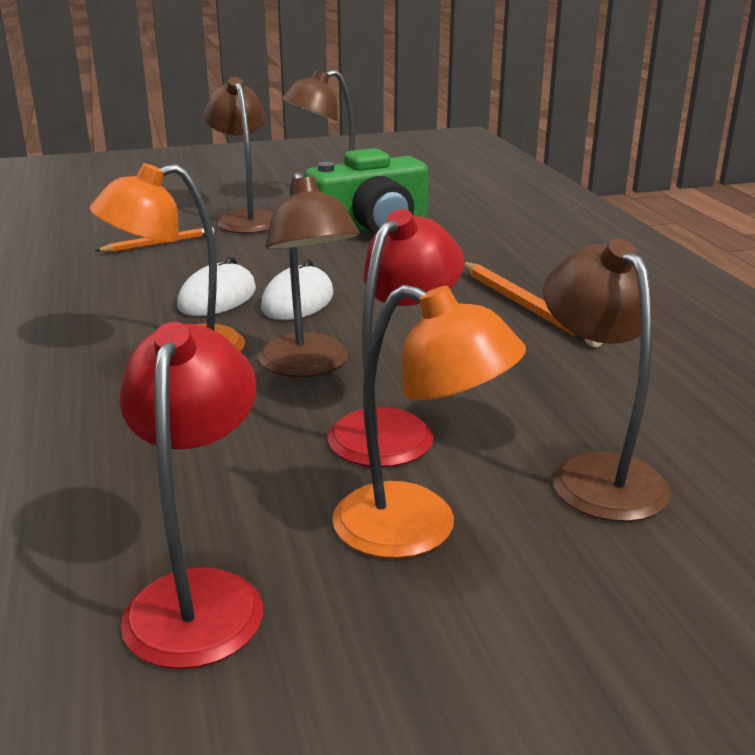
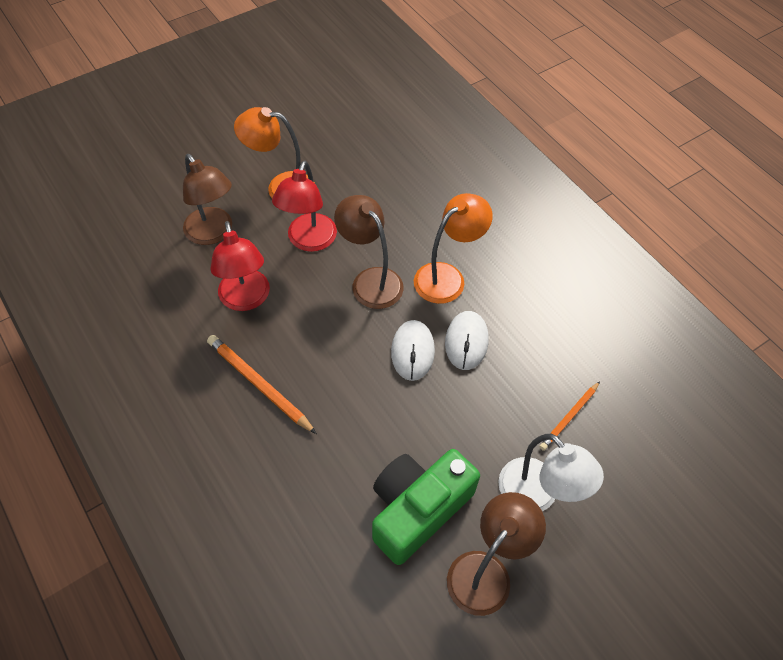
camera: 160 degrees right, 30 degrees up
red lamp [119,322,263,669] -> red lamp moved to [210,221,270,311]
brown lamp [203,77,274,234] -> white lamp [498,434,604,511]

